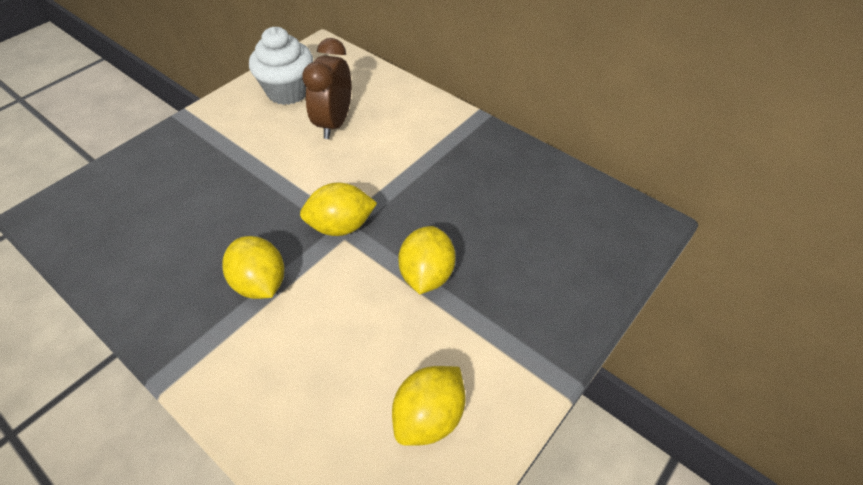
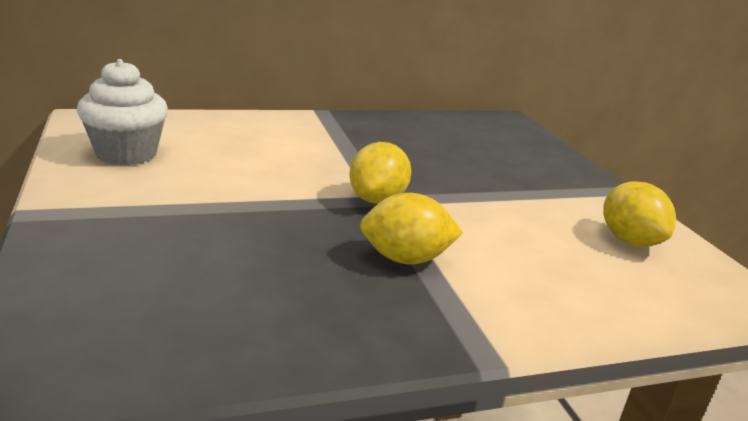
camera: 60 degrees left, 25 degrees down
brown clock [302,38,351,139] -> none
yellow lemon [398,226,456,294] -> none

